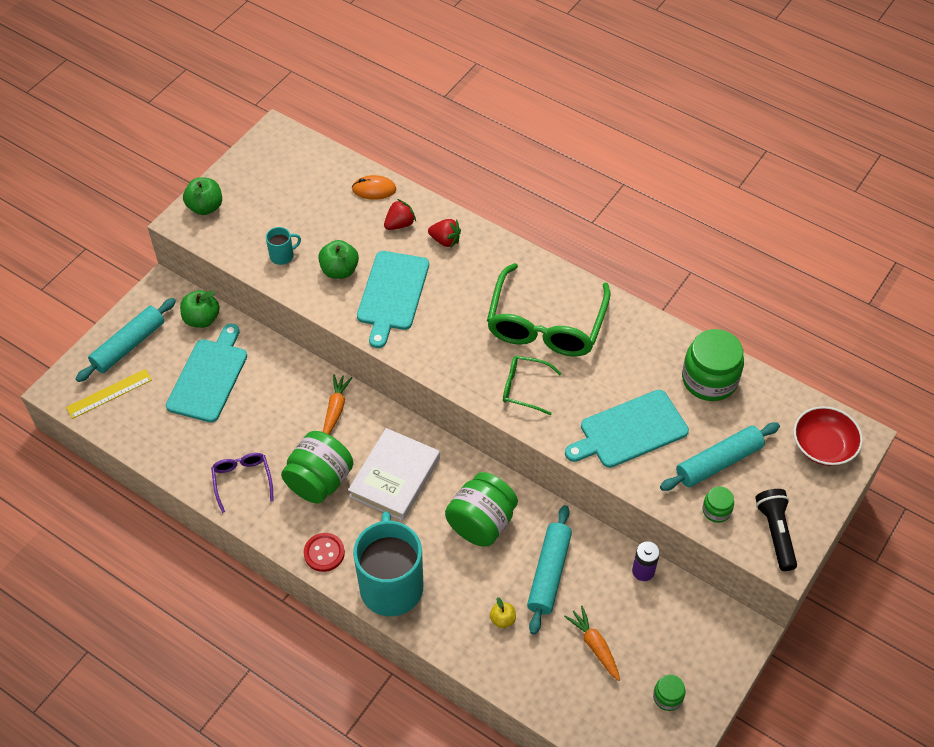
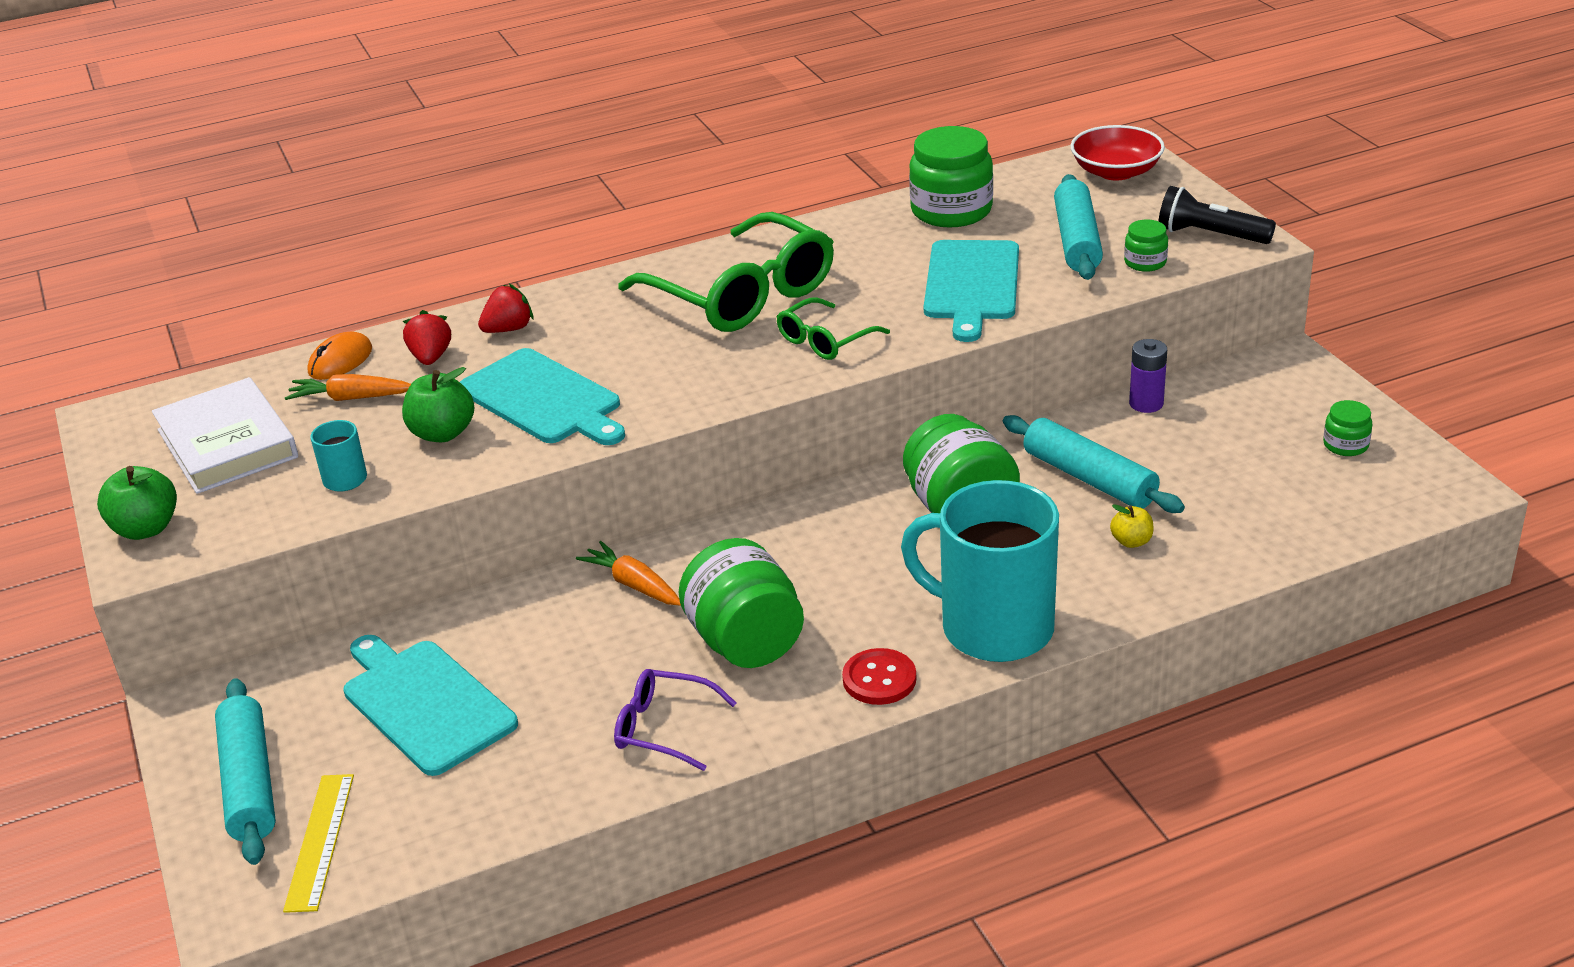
camera: 55 degrees left, 20 degrees down
green apple [180,290,220,328] -> none
white book [348,428,440,521] -> white book moved to [152,377,298,494]
orange carrot [564,606,620,681] -> orange carrot moved to [285,374,411,401]

